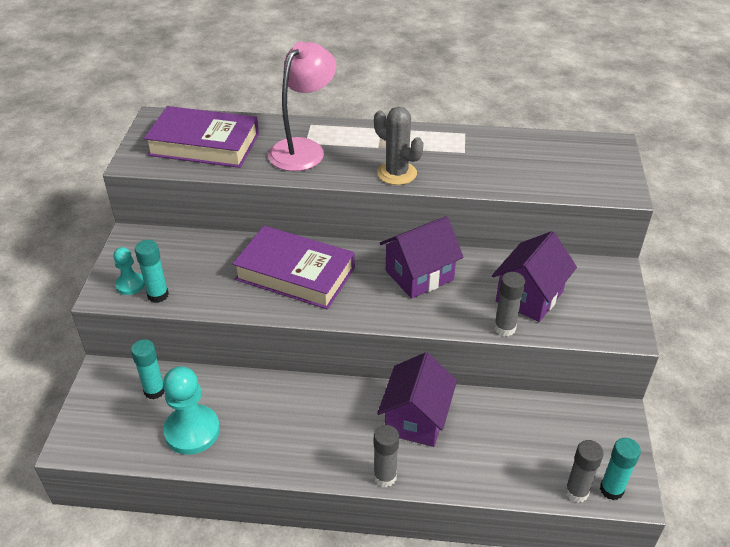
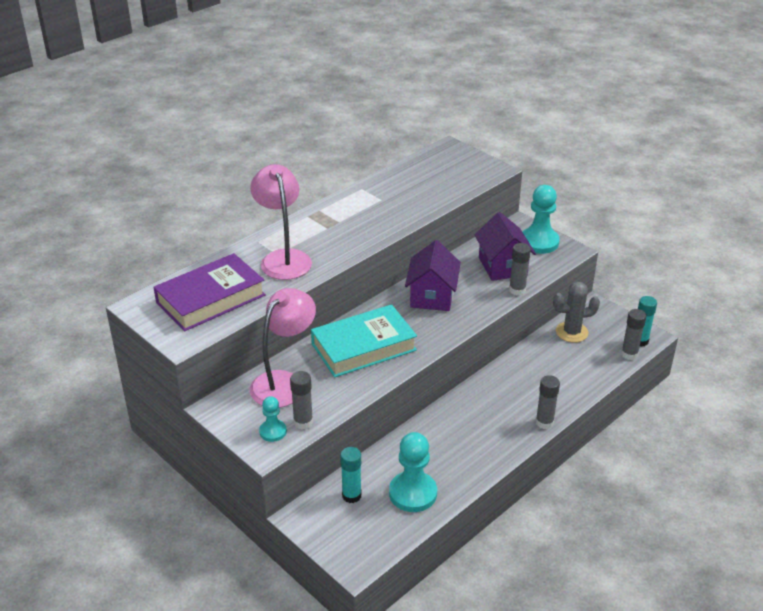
camera: 50 degrees left, 5 degrees down
turquoise glue stick [135,240,169,303] -> grey glue stick [290,371,313,429]
purple book [233,226,355,309] -> turquoise book [311,304,417,377]
grey cactus [374,107,423,185] -> grey cactus moved to [553,282,600,343]
purple house [377,352,457,447] -> none
none -> pink lamp [250,288,316,408]
none -> turquoise pawn [522,185,560,254]

